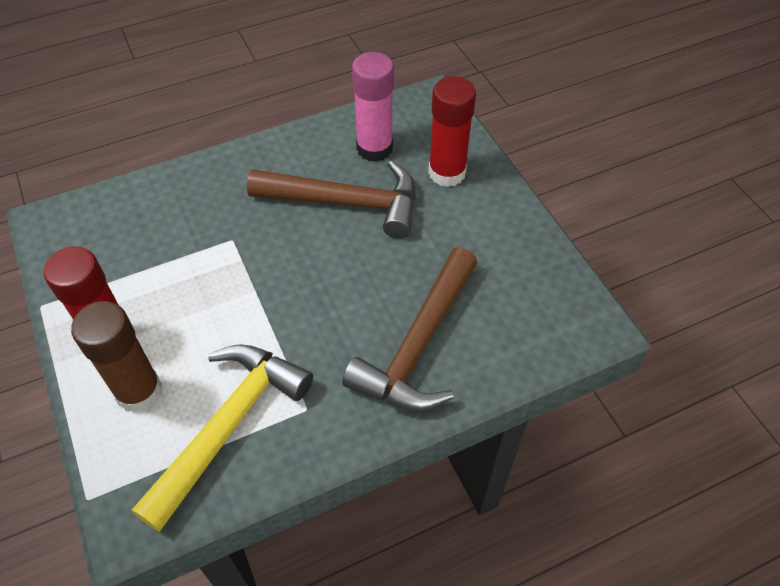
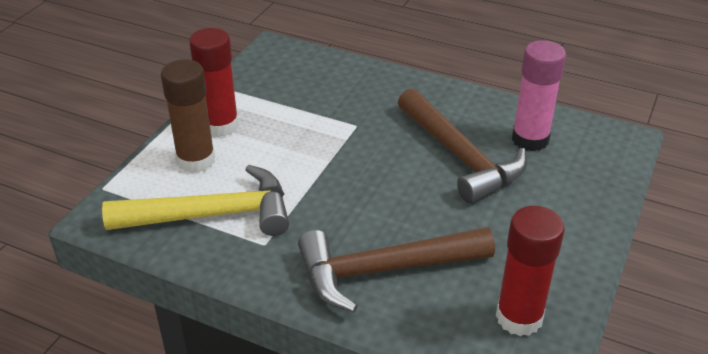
camera: 50 degrees right, 15 degrees down
red glue stick [428,76,476,187] -> red glue stick moved to [496,206,565,336]

